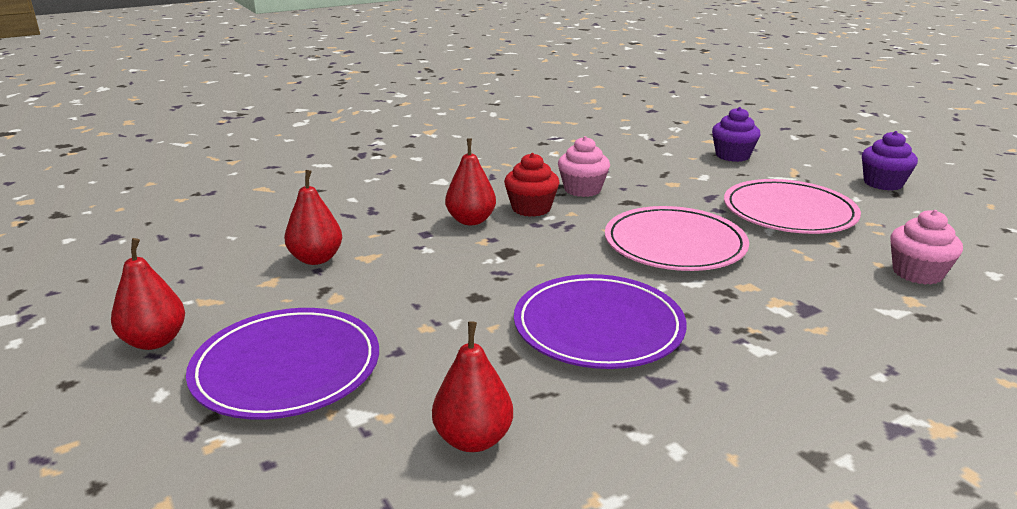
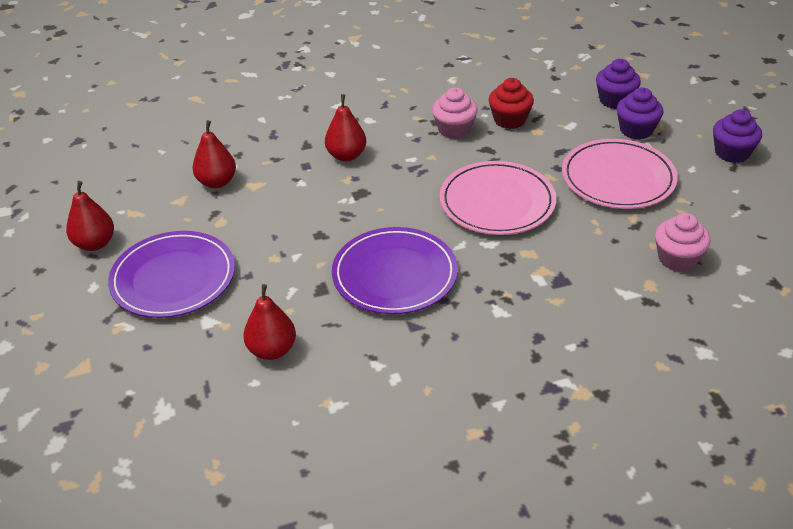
camera: 15 degrees right, 15 degrees up
red cupcake [504,153,560,217] -> red cupcake moved to [489,78,534,129]
none -> purple cupcake [616,87,663,140]

